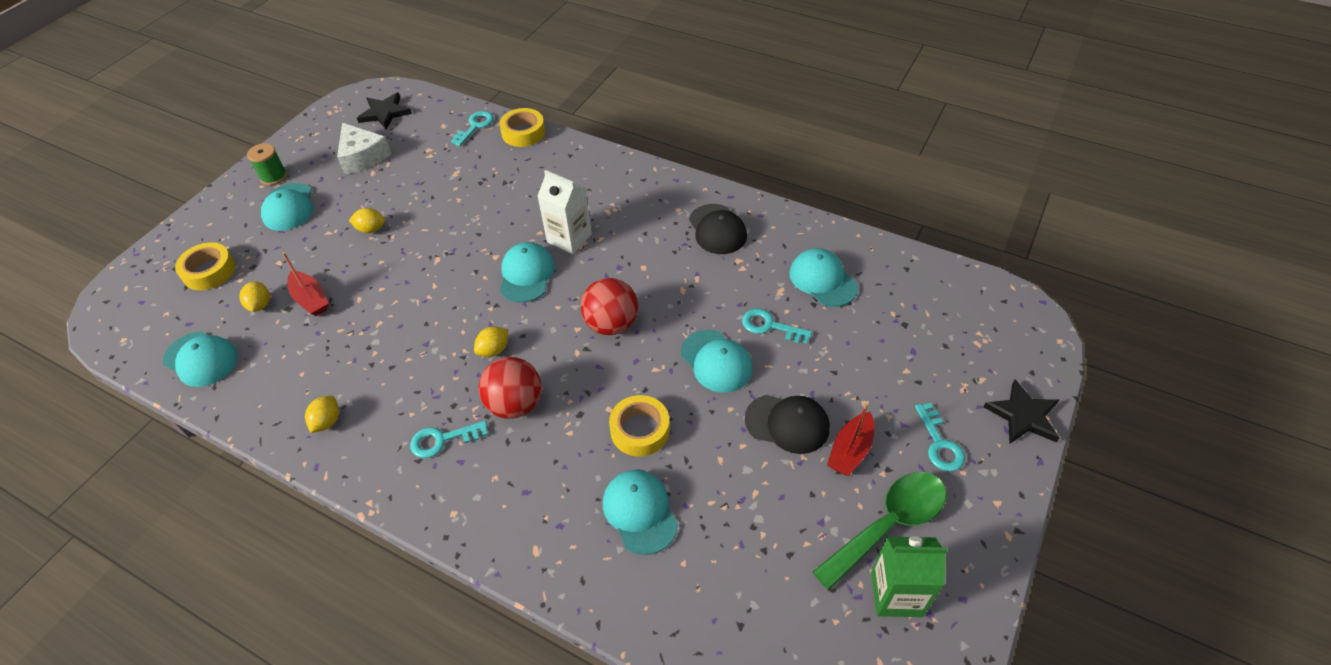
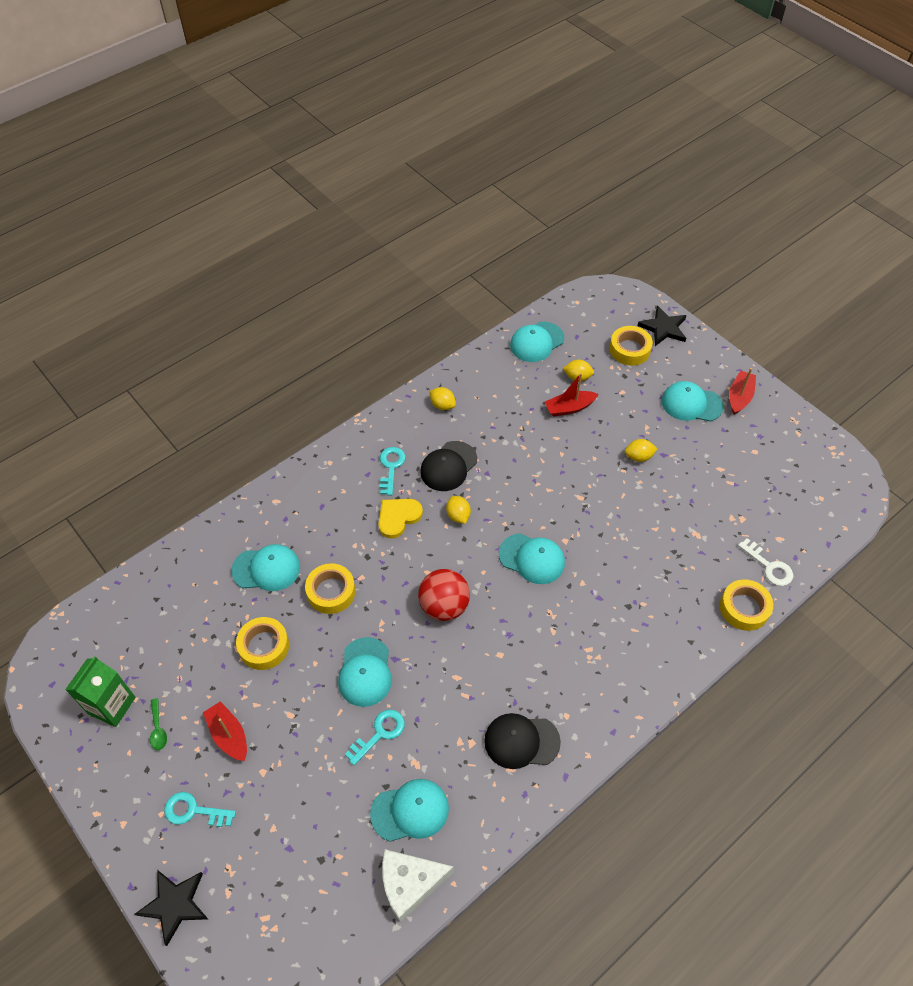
camera: 110 degrees right, 5 degrees up
green spool [247,143,287,185] -> red boat [729,368,756,415]
white cheese [337,123,392,174] -> white cheese moved to [382,849,454,922]
yellow lemon [349,208,385,233] -> yellow lemon turned 60 degrees clockwise [625,439,657,462]
black star [357,92,412,129] -> black star moved to [638,306,687,346]
turquoise key [451,111,494,146] -> white key [738,538,793,586]
red ball [479,357,542,419] -> yellow heart [378,499,423,539]
white carton [537,170,592,254] -> none
turquoise cap [681,330,752,392] -> turquoise cap turned 75 degrees counterclockwise [338,637,392,707]
black cap [745,395,830,454] -> black cap moved to [420,441,477,491]
green spoon [813,472,946,590] -> green spoon [150,698,167,750], size x0.41
none -> yellow tape [236,617,289,670]

